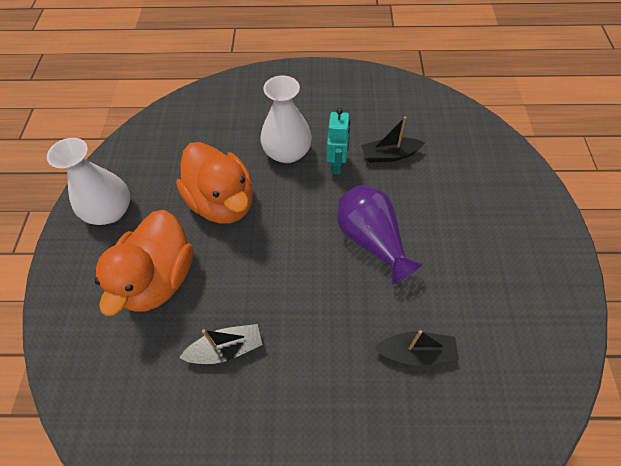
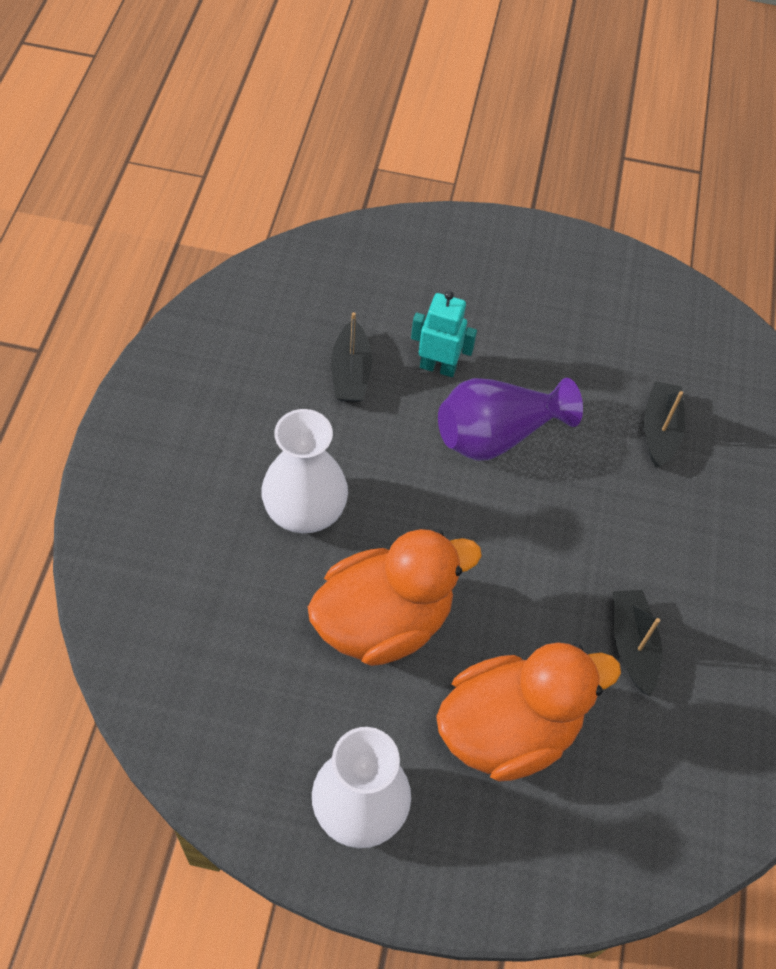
camera: 85 degrees left, 0 degrees up
orange duck [95,210,193,316] -> orange duck turned 45 degrees counterclockwise [436,642,621,782]
turquoise robot [327,108,350,174] -> turquoise robot moved to [411,291,477,377]

